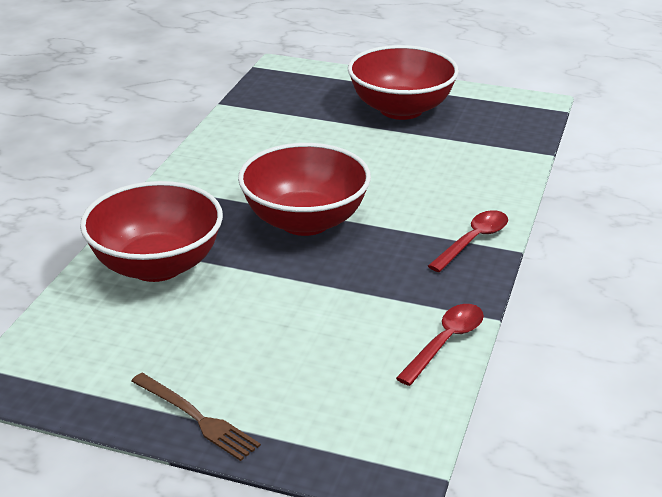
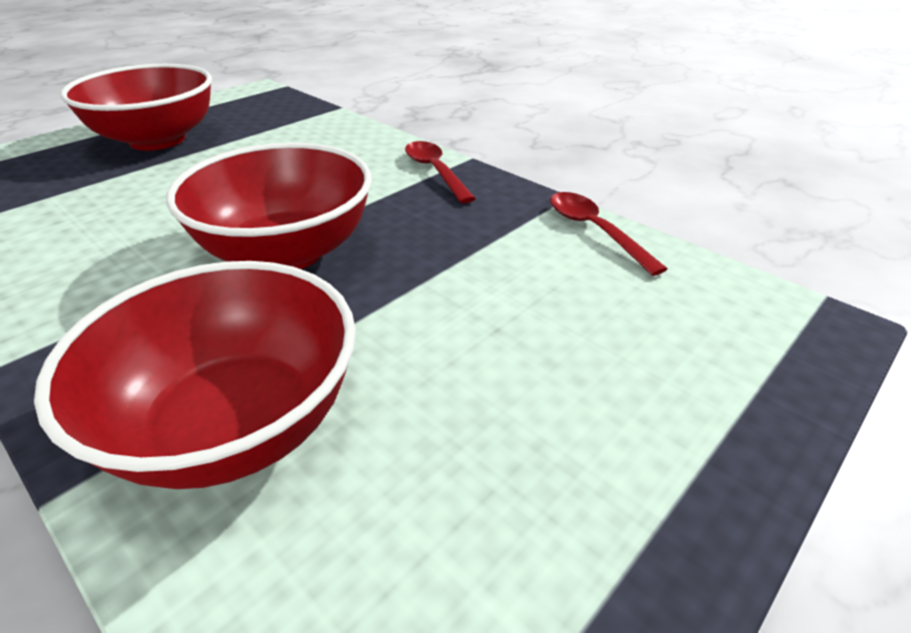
camera: 65 degrees left, 5 degrees up
brown fork [131,373,261,461] -> none

